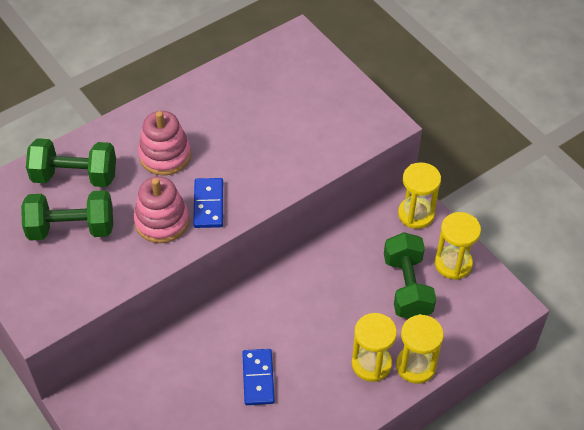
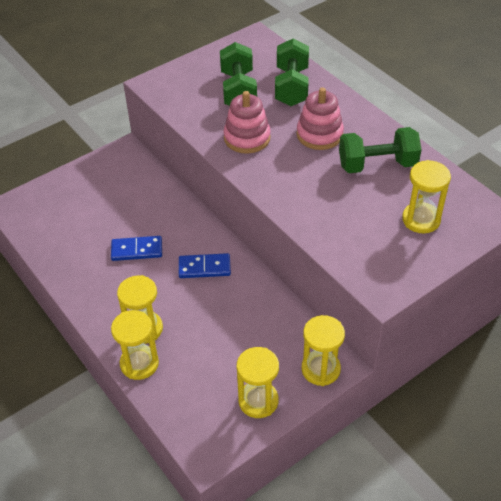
camera: 90 degrees right, 5 degrees down
blue domino [193,178,223,228] -> blue domino moved to [179,253,231,278]
green dumbbell [384,232,436,319] -> green dumbbell moved to [339,127,422,173]
none -> yellow hourglass [402,160,451,233]

